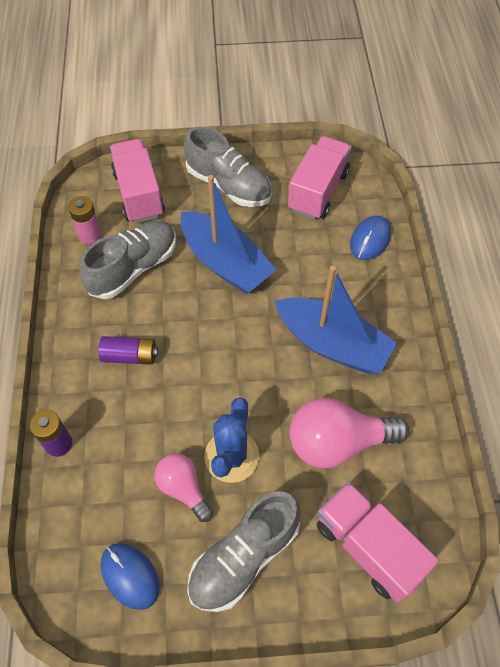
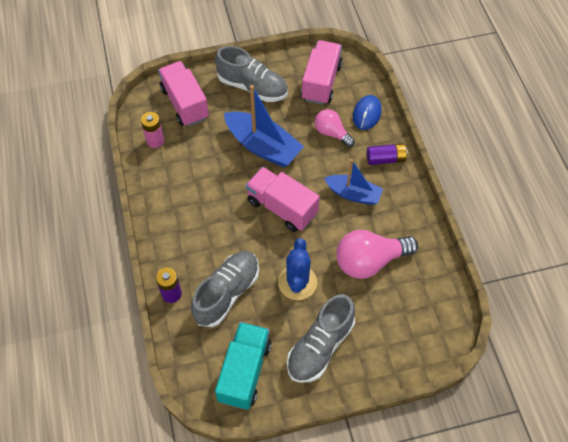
camera: 10 degrees left, 0 degrees up
grey shoe [80,221,176,299] -> grey shoe moved to [191,251,259,327]
purple battery [98,336,158,365] -> purple battery moved to [367,143,408,165]
blue mouse [101,543,159,610] -> turquoise truck [215,322,272,410]
pink light bulb [154,454,213,522] -> pink light bulb moved to [315,109,355,147]
blue boat [274,266,397,374] -> blue boat [324,159,383,205], size x0.64
pink truck [317,482,439,603] -> pink truck moved to [246,167,320,232]

